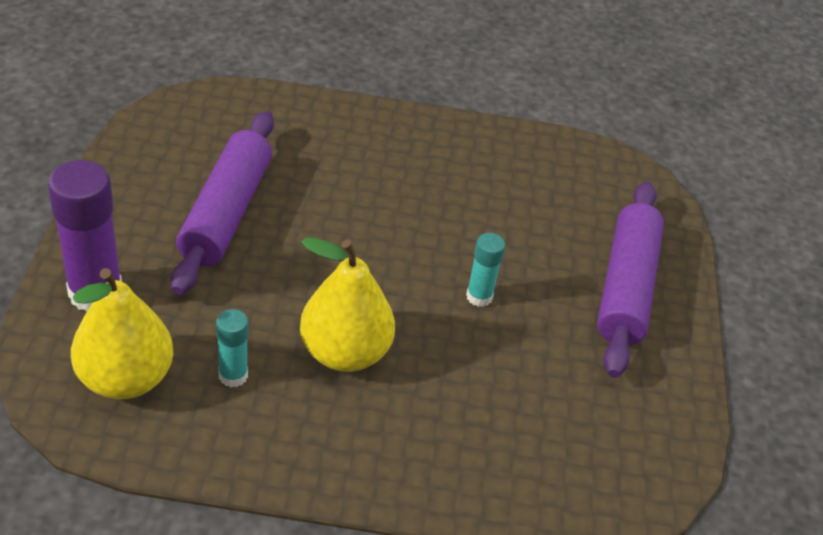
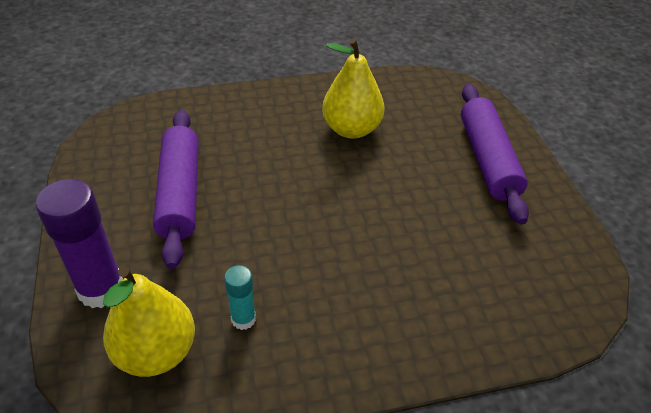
camera: 15 degrees left, 0 degrees up
yellow pear [300,237,395,372] -> yellow pear moved to [322,38,384,139]
turquoise glue stick [466,233,505,307] -> none

